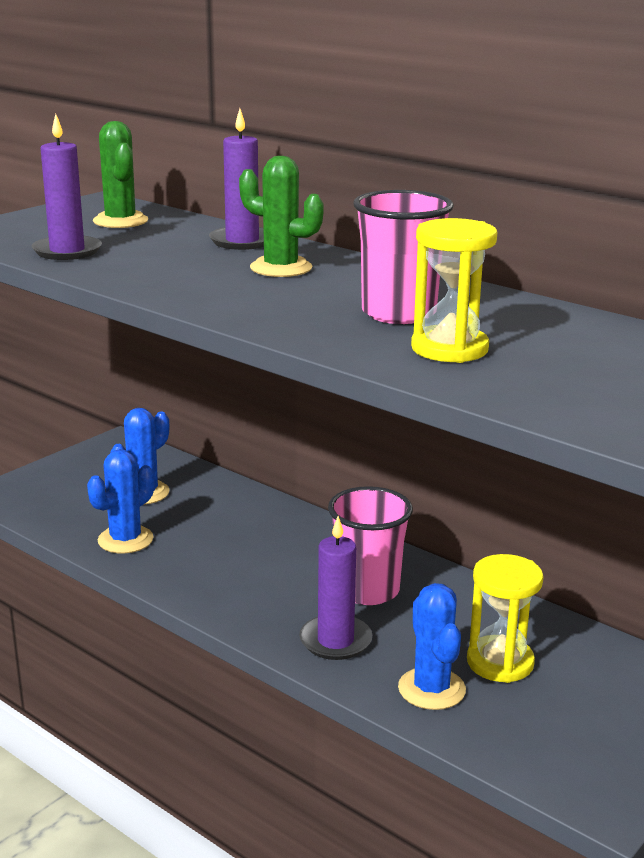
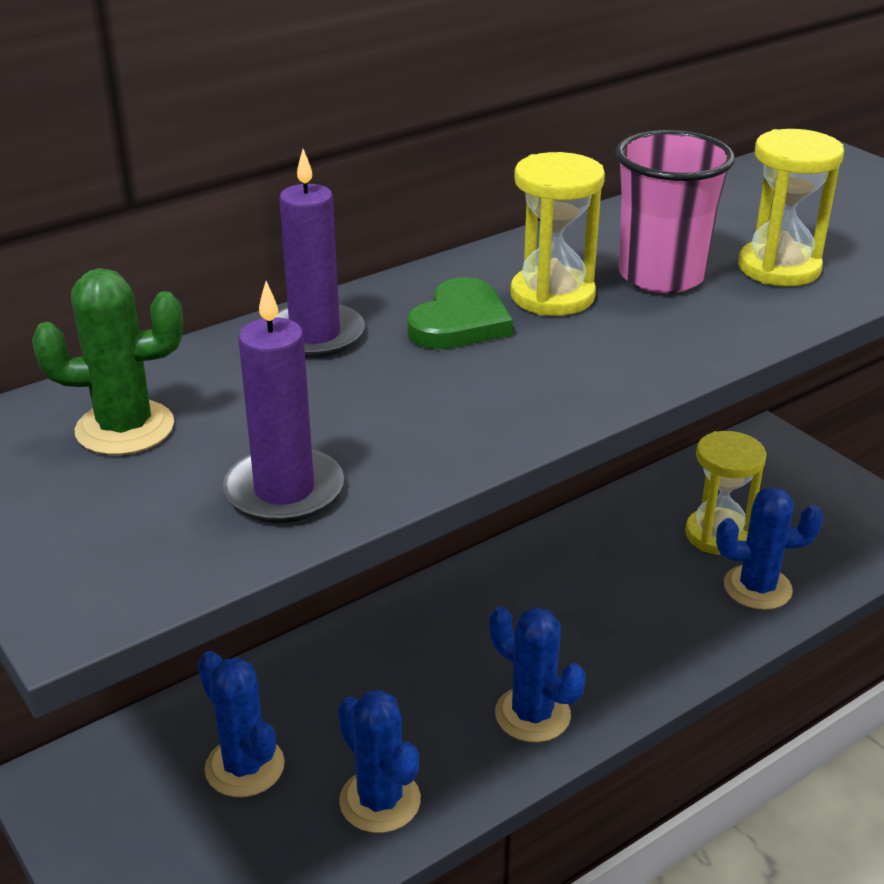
camera: 75 degrees left, 10 degrees up
green cactus [239,156,324,277] -> green heart [407,277,513,349]
purple candle [299,516,372,660] -> none
pink cup [328,486,413,605] -> none
none -> blue cactus [489,607,586,742]
none -> yellow hourglass [510,152,605,316]

